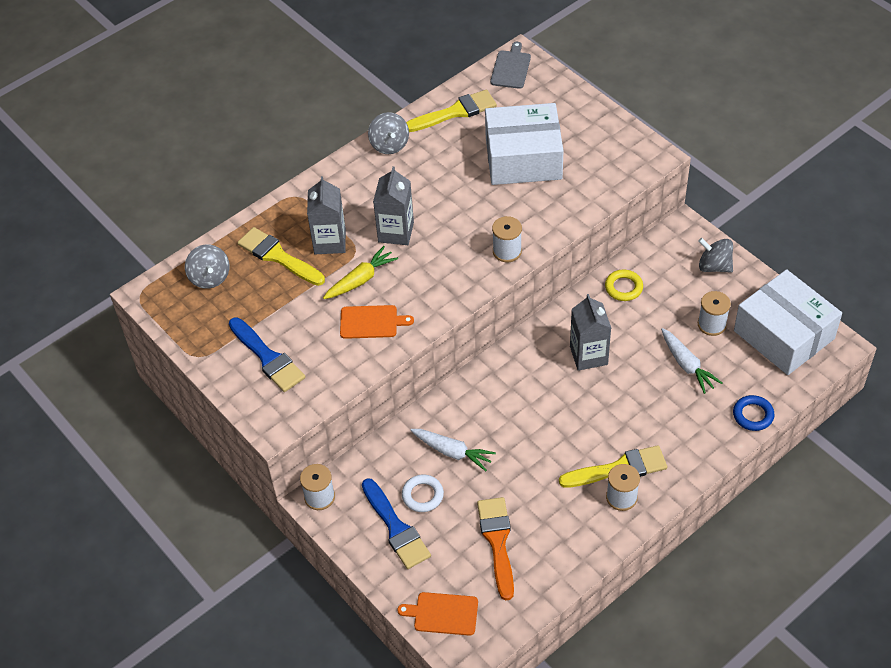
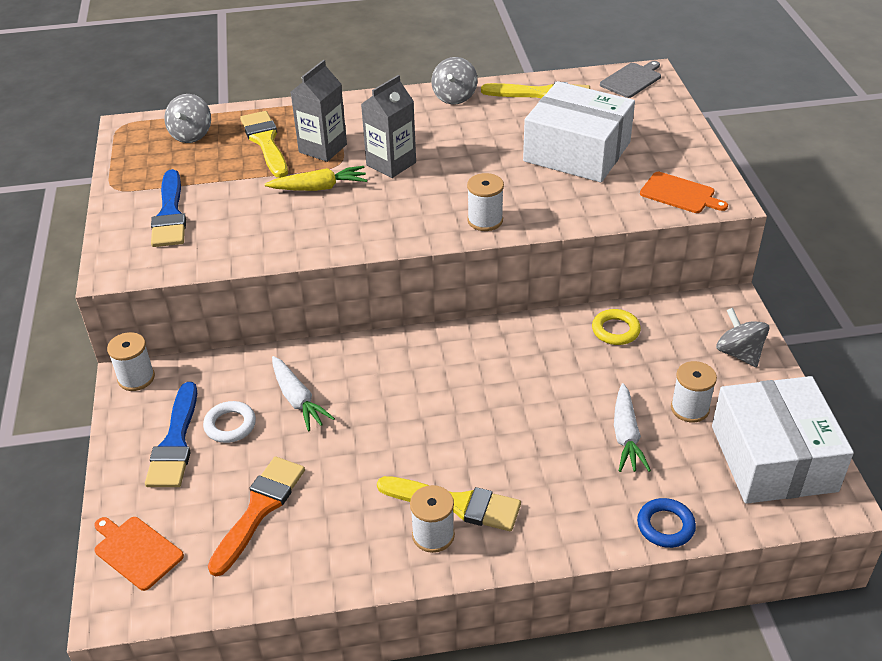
camera: 30 degrees right, 10 degrees down
orange cutting board [340,305,414,339] -> orange cutting board moved to [640,172,728,213]
grey carton [570,294,611,371] -> none

